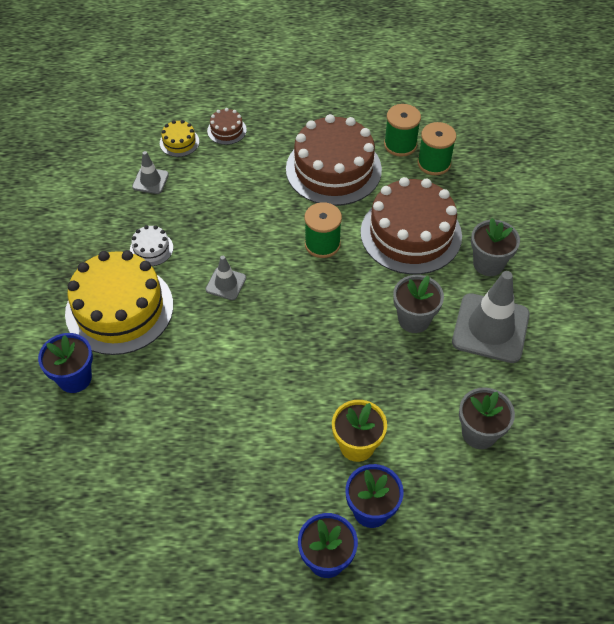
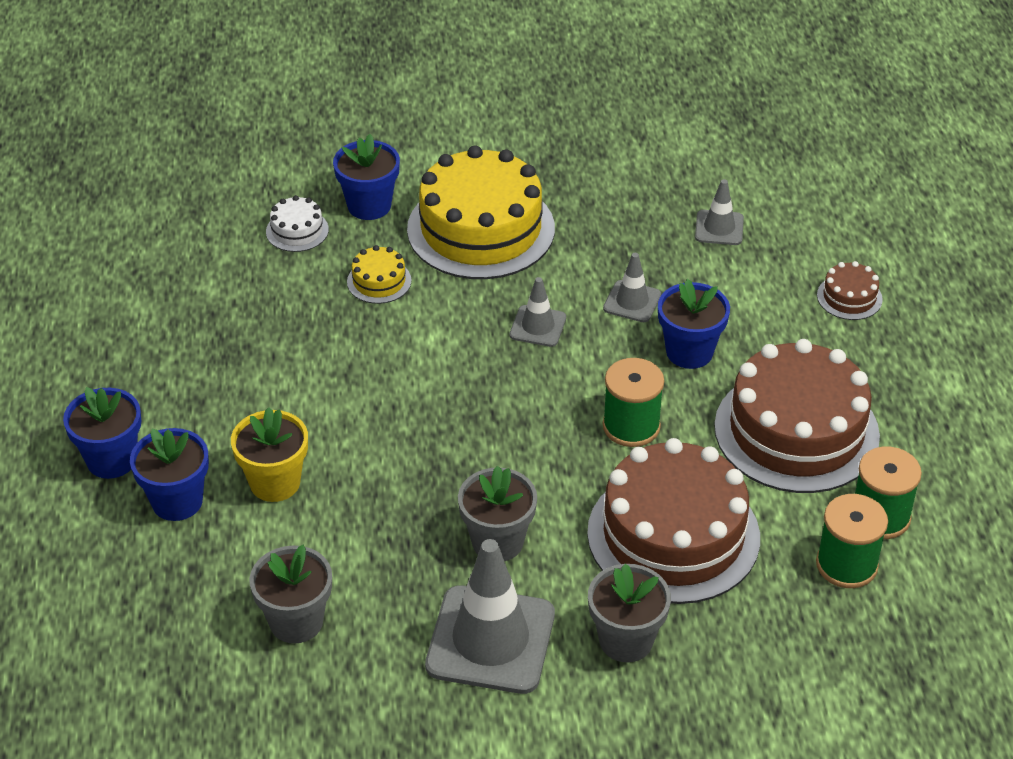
camera: 85 degrees right, 10 degrees down
white cake [130,225,173,266] -> white cake moved to [266,195,329,252]
yellow cake [160,120,199,157] -> yellow cake moved to [347,245,412,304]
none -> grey traffic cone [603,253,661,322]
none -> blue flower pot [658,279,730,369]

